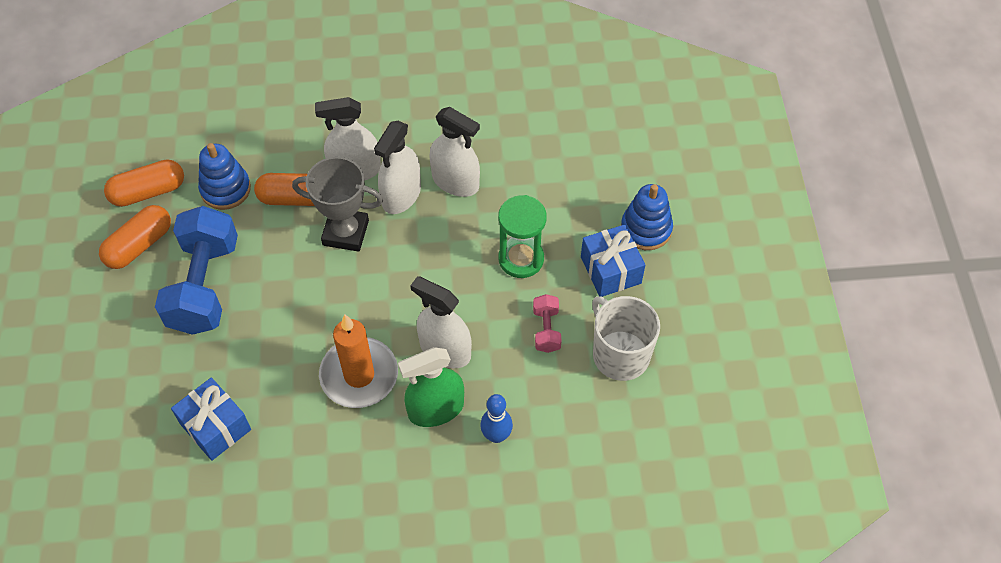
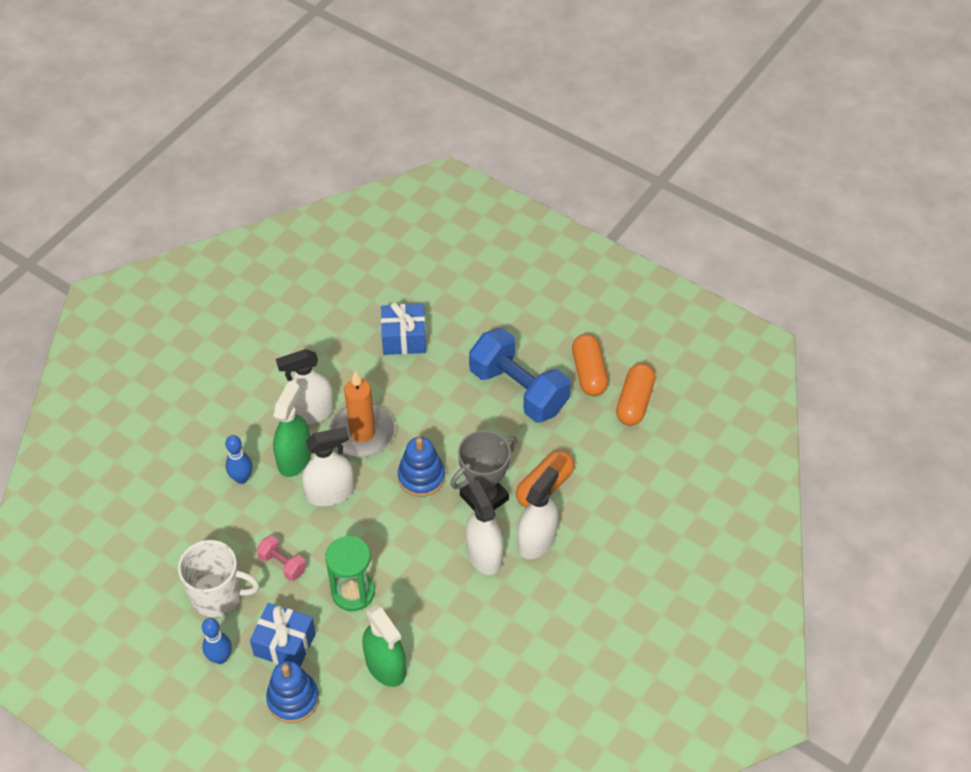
camera: 130 degrees right, 5 degrees down
blue stacking toy [198,143,251,210] -> blue stacking toy moved to [398,437,445,497]
white spray bottle [429,107,480,197] -> white spray bottle moved to [276,349,334,425]
none -> blue bowling pin [202,618,232,664]
none -> green spray bottle [362,605,406,687]

